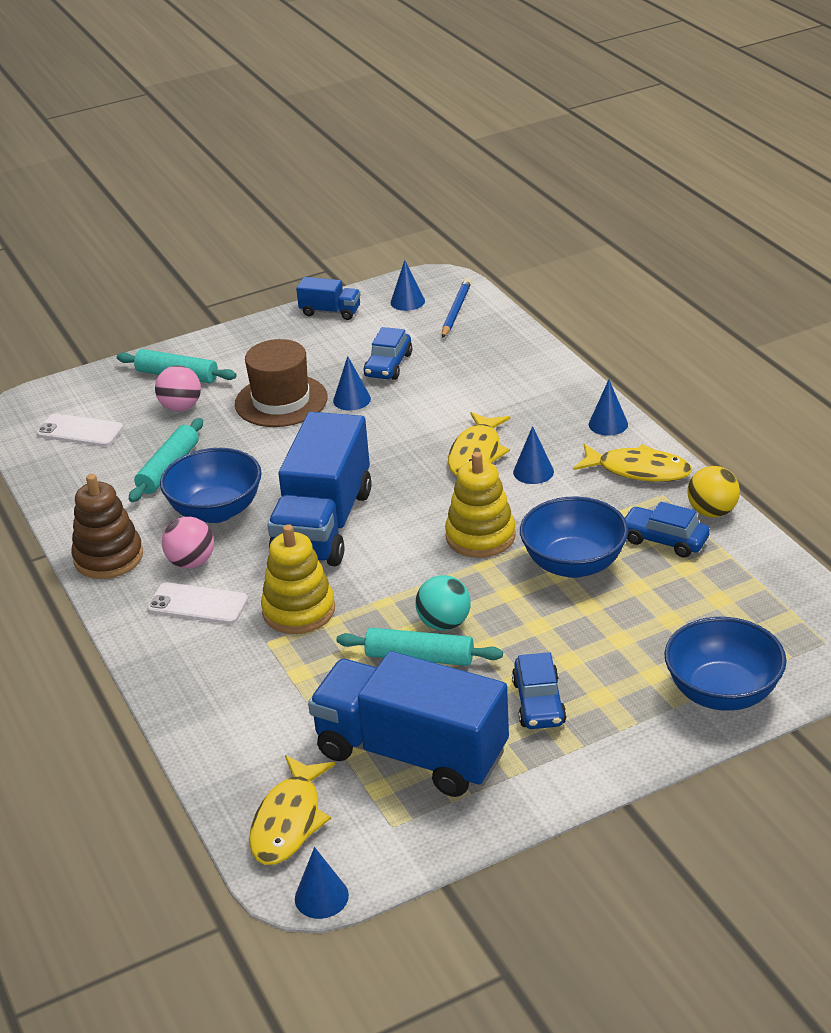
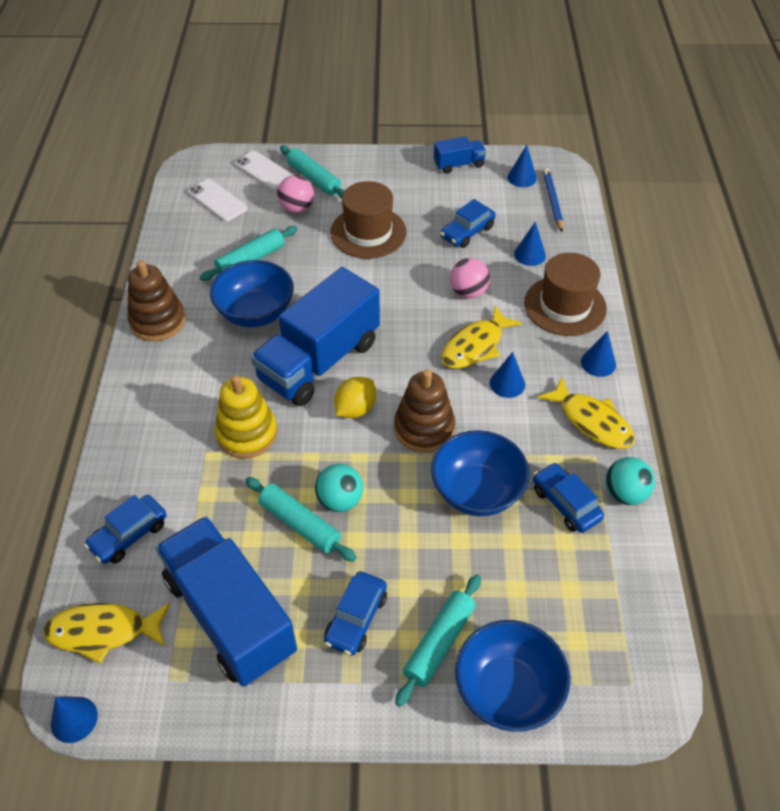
camera: 25 degrees right, 15 degrees up
white phone [147,582,248,624] -> white phone moved to [234,151,293,191]
pink ball [162,517,214,569] -> pink ball moved to [450,258,490,298]
yellow fish [249,755,335,865] -> yellow fish turned 45 degrees clockwise [43,603,170,664]
blue truck [296,277,360,320] -> blue truck turned 60 degrees counterclockwise [434,136,486,174]
blue cone [333,356,371,411] -> blue cone moved to [514,221,546,266]
blue pencil [442,278,471,338] -> blue pencil turned 45 degrees counterclockwise [543,168,563,232]
yellow stacking toy [445,452,516,558] -> brown stacking toy [394,369,455,453]
yellow ball [687,466,740,517] -> turquoise ball [605,457,655,505]
none -> blue car [84,495,167,564]
none -> yellow lemon [334,377,376,418]
none -> turquoise rolling pin [395,574,481,707]
none -> brown hat [524,253,607,336]

